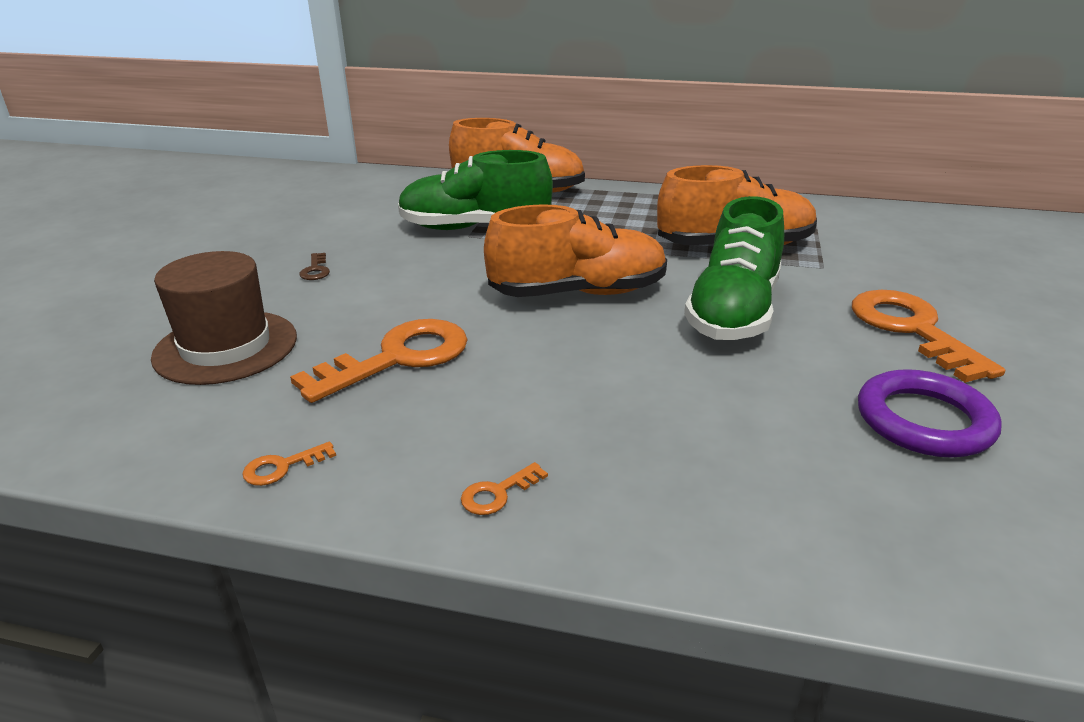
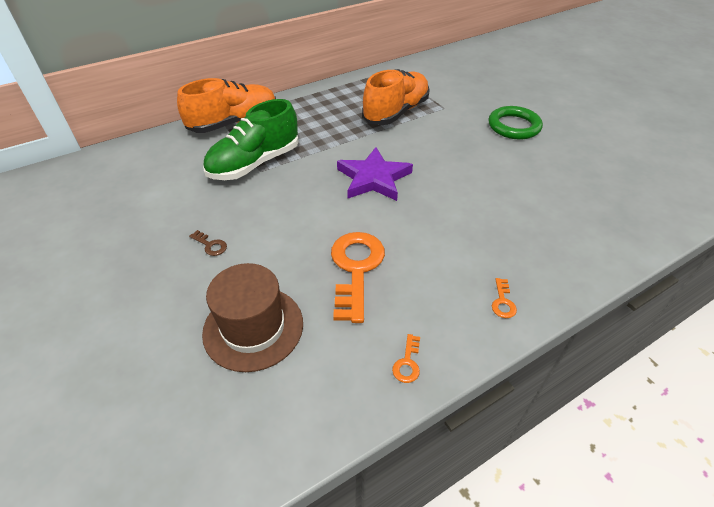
camera: 45 degrees left, 15 degrees up
orange shoe [484,204,667,297] -> purple star [337,147,413,201]
green shoe [684,196,784,340] -> none
orange key [852,290,1005,383] -> green ring [489,106,543,139]
purple ring [858,369,1002,458] -> none

